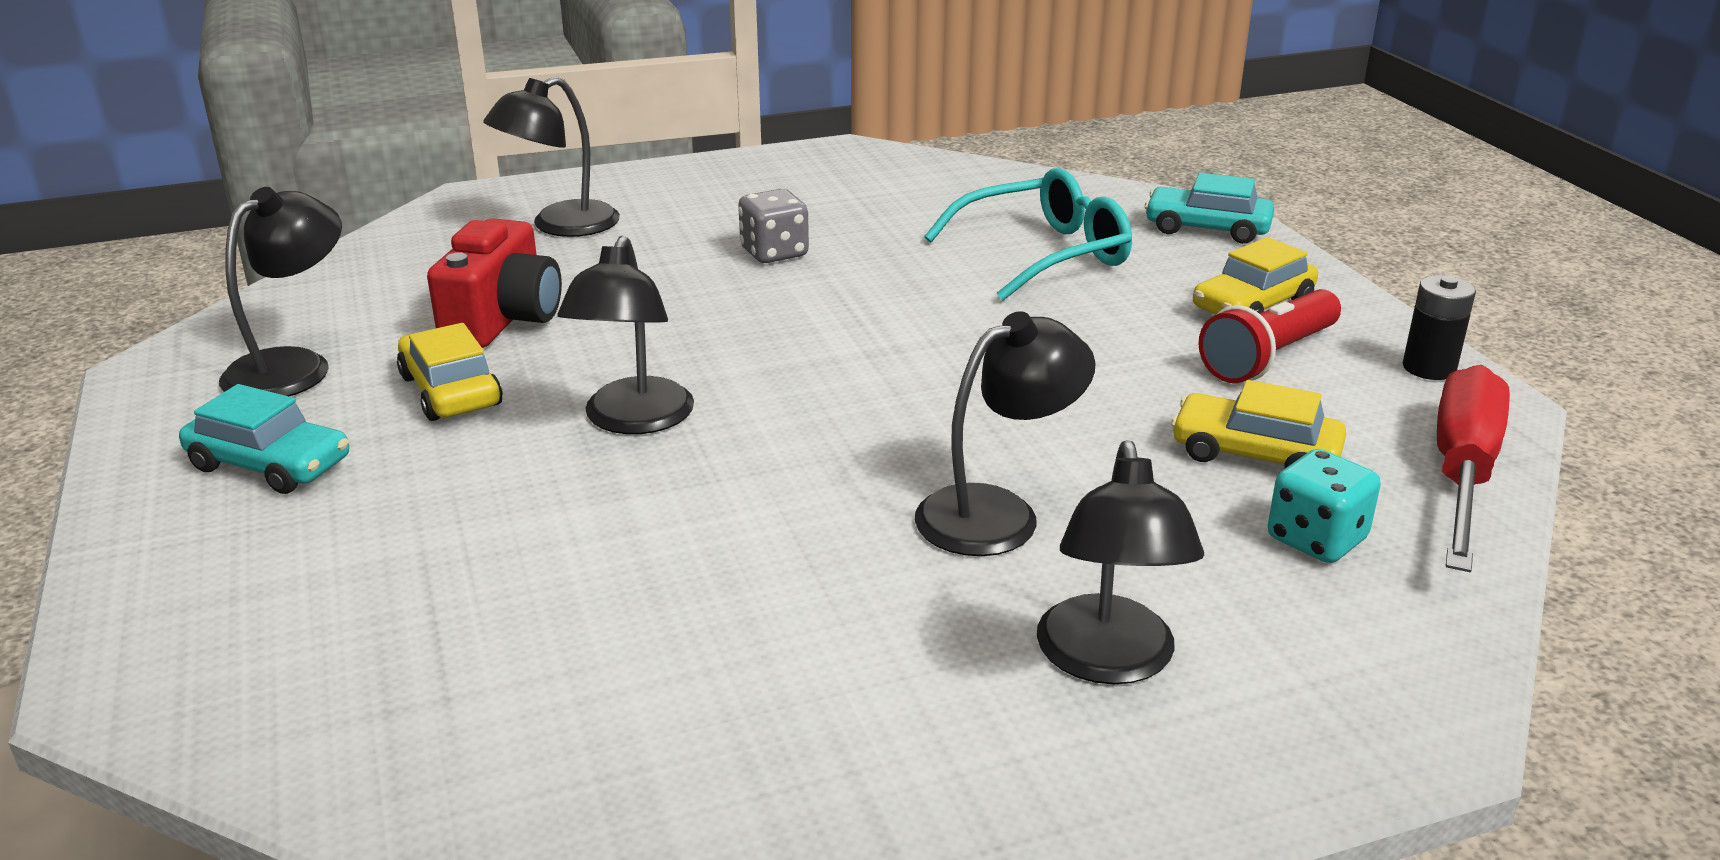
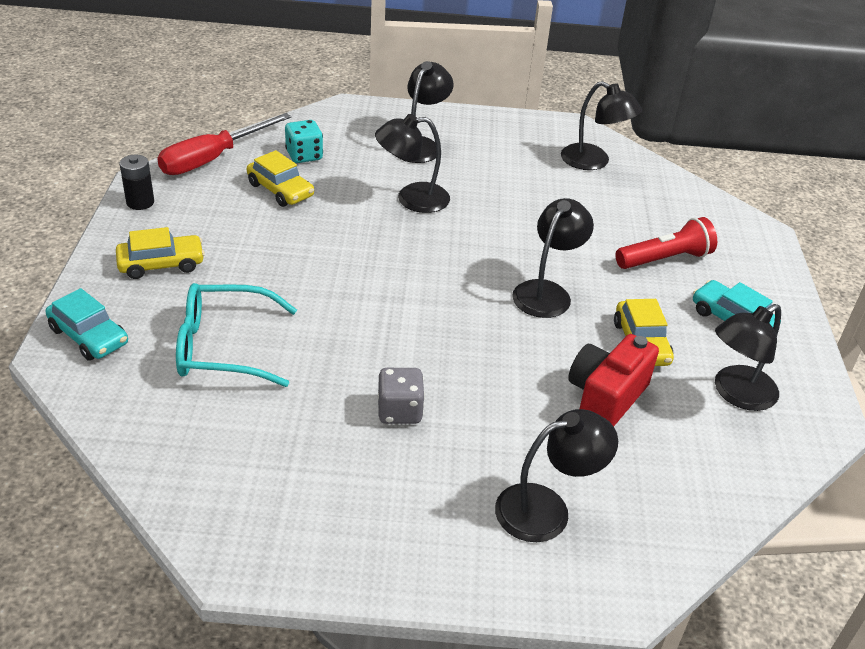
camera: 160 degrees left, 10 degrees up
red flashlight [1198,289,1341,383] -> red flashlight moved to [615,217,717,269]
none -> black lamp [561,81,642,170]

